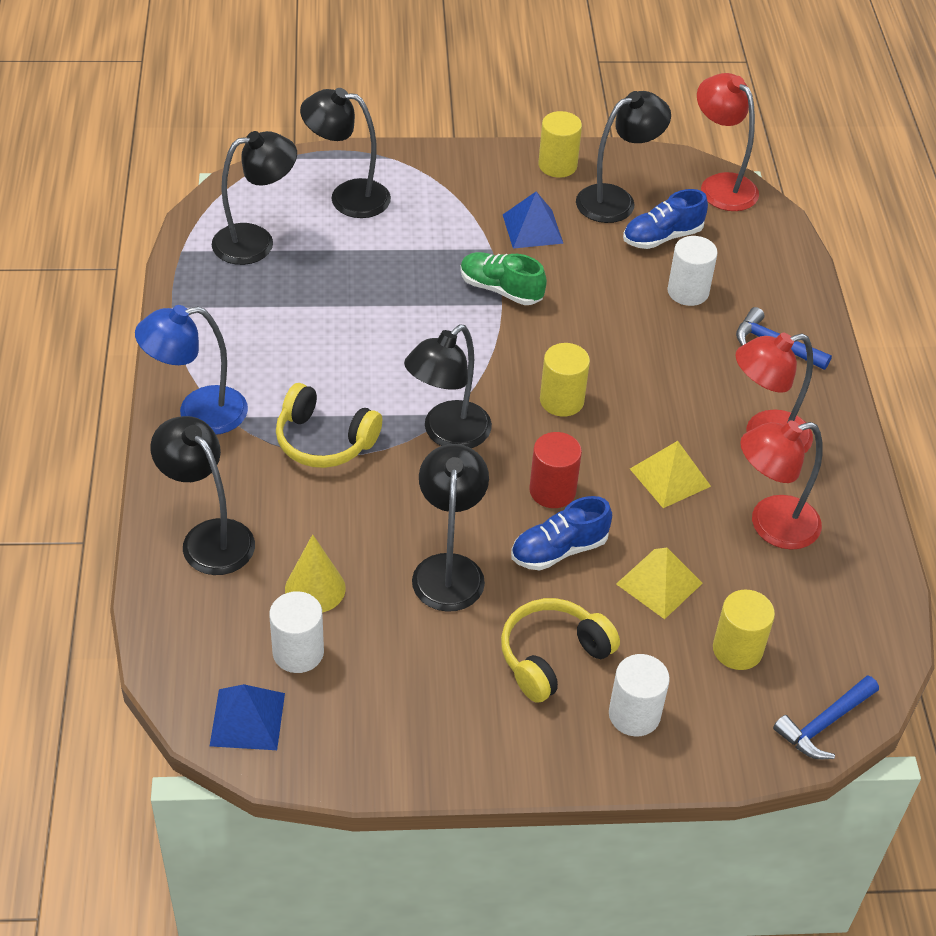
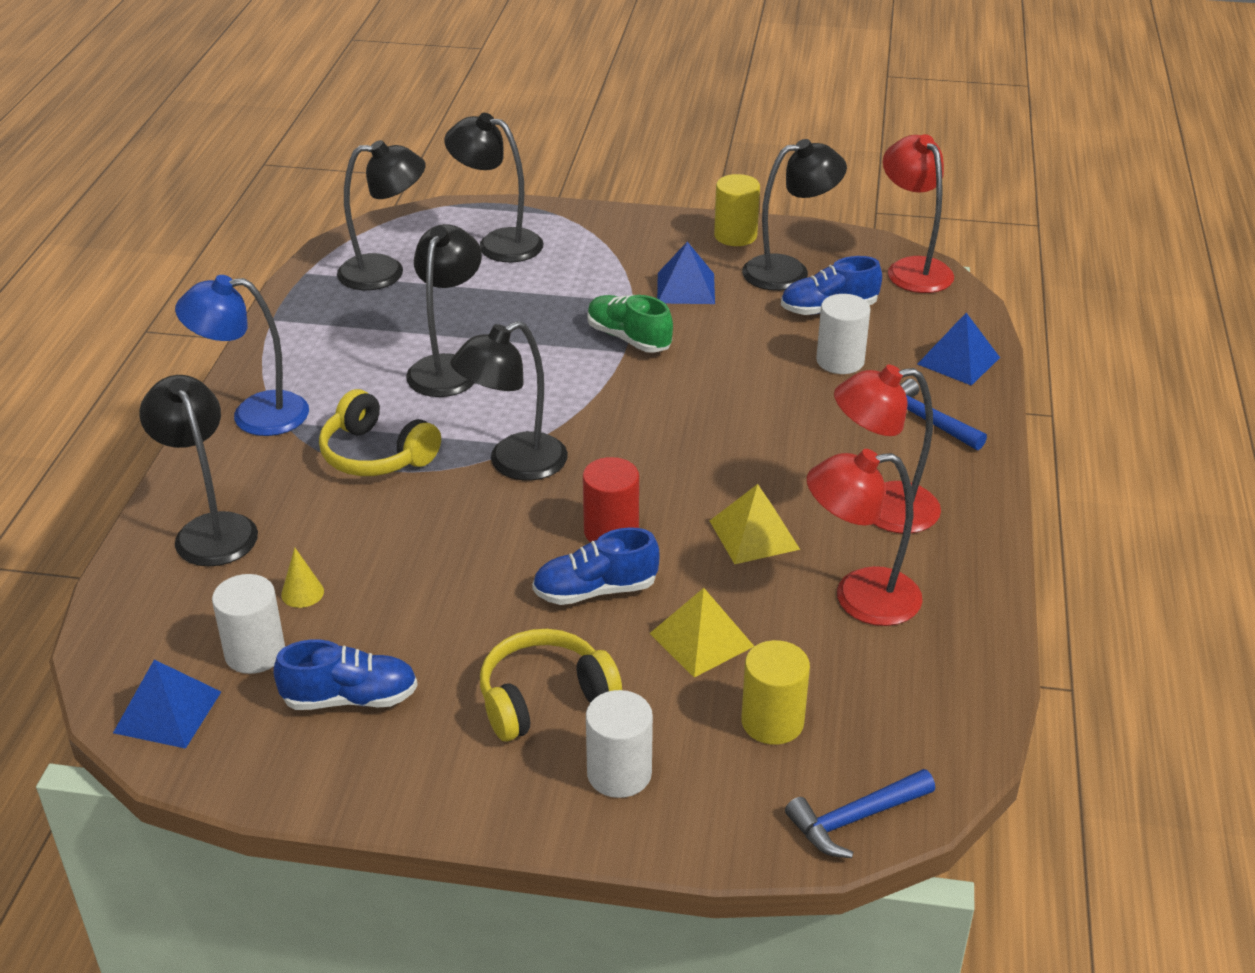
camera: 15 degrees right, 10 degrees down
yellow cone [285,534,346,612] -> yellow cone [281,548,324,608], size x0.60
black lamp [412,444,489,612] -> black lamp moved to [406,224,482,397]
yellow cylinder [540,343,590,417] -> none
none -> blue shoe [273,640,418,710]
none -> blue pyramid [918,313,1000,386]

